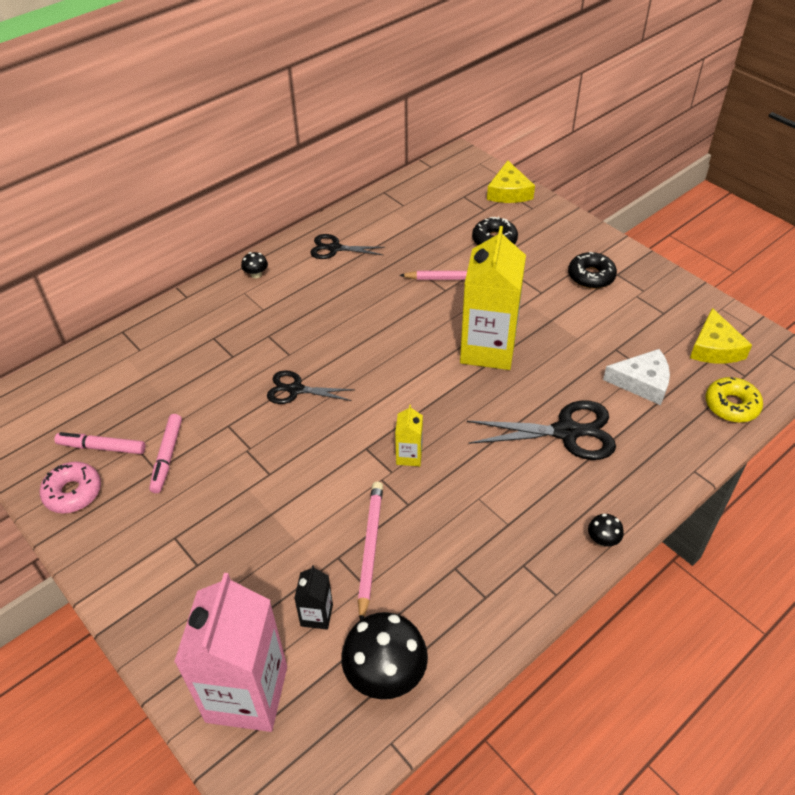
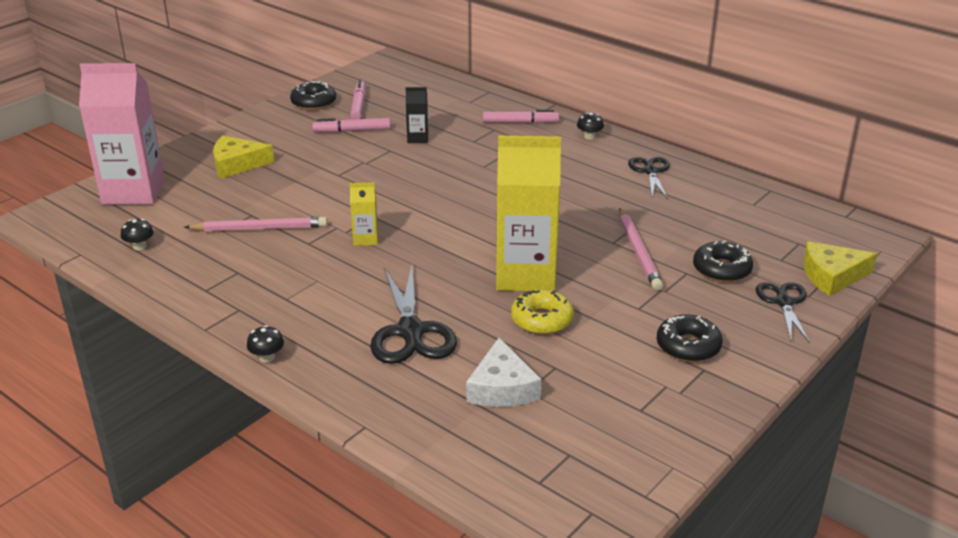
camera: 80 degrees right, 15 degrees down
pink donut [40,462,101,513] -> black donut [290,81,336,110]
black scissors [267,370,355,404] -> black scissors moved to [756,282,810,343]
black carton [294,565,333,630] -> black carton moved to [406,87,428,143]
black mushroom [341,612,428,699] -> black mushroom [121,219,154,250], size x0.46
yellow cheese [690,308,752,364] -> yellow cheese moved to [213,136,274,179]
yellow donut [705,377,763,423] -> yellow donut moved to [511,289,574,335]
none -> pink marker [483,110,559,124]

